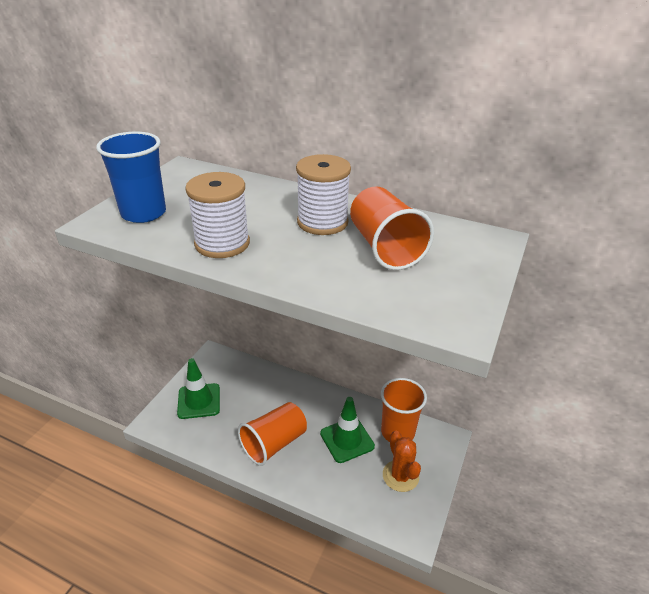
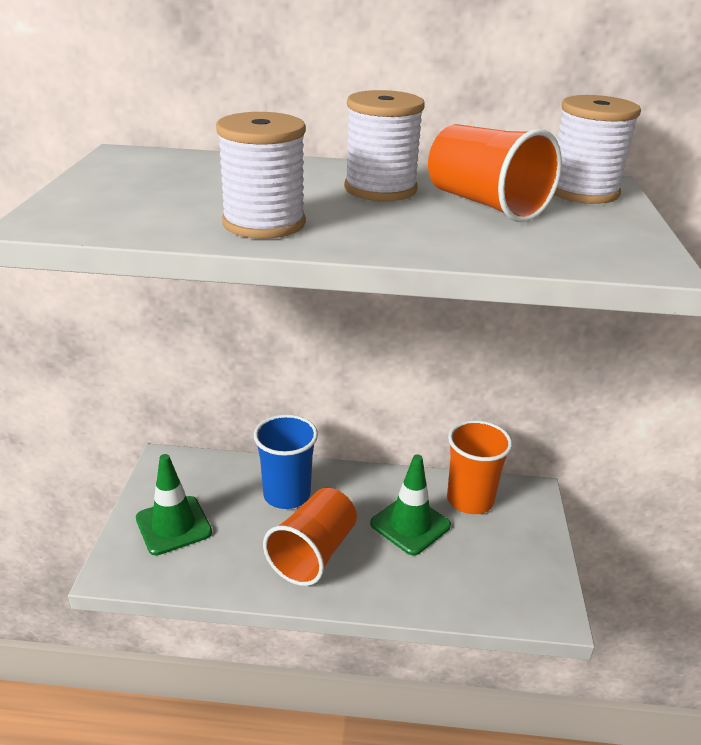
camera: 20 degrees left, 5 degrees down
blue cup [96,132,166,223] -> blue cup moved to [254,414,318,509]
orange cactus [383,431,421,492] -> none
none -> white spool [554,95,641,204]

